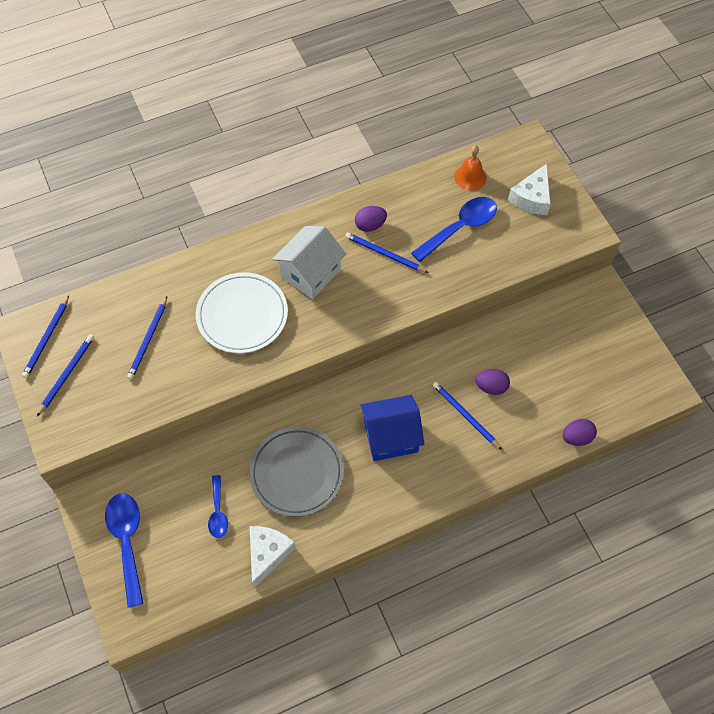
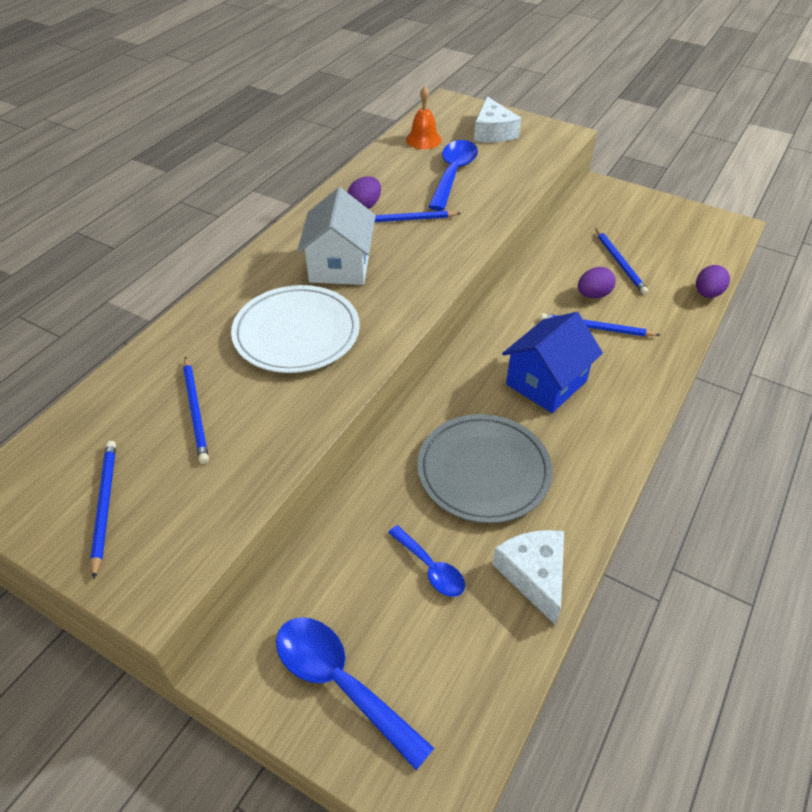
camera: 35 degrees left, 15 degrees down
blue pencil [22,295,69,378] -> blue pencil moved to [595,228,648,294]

